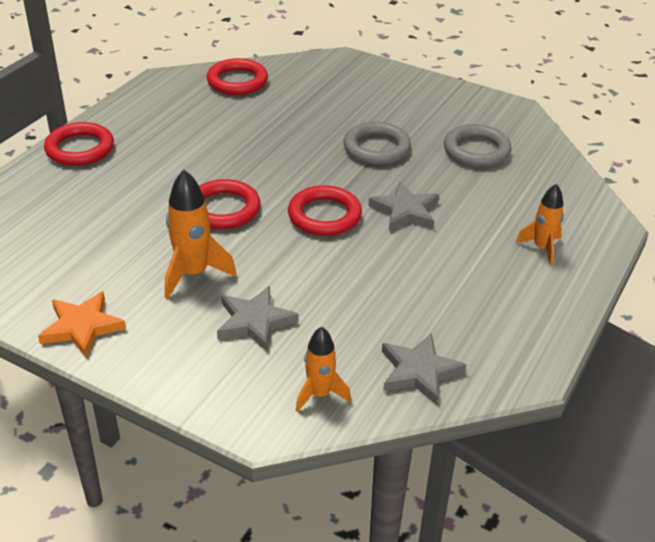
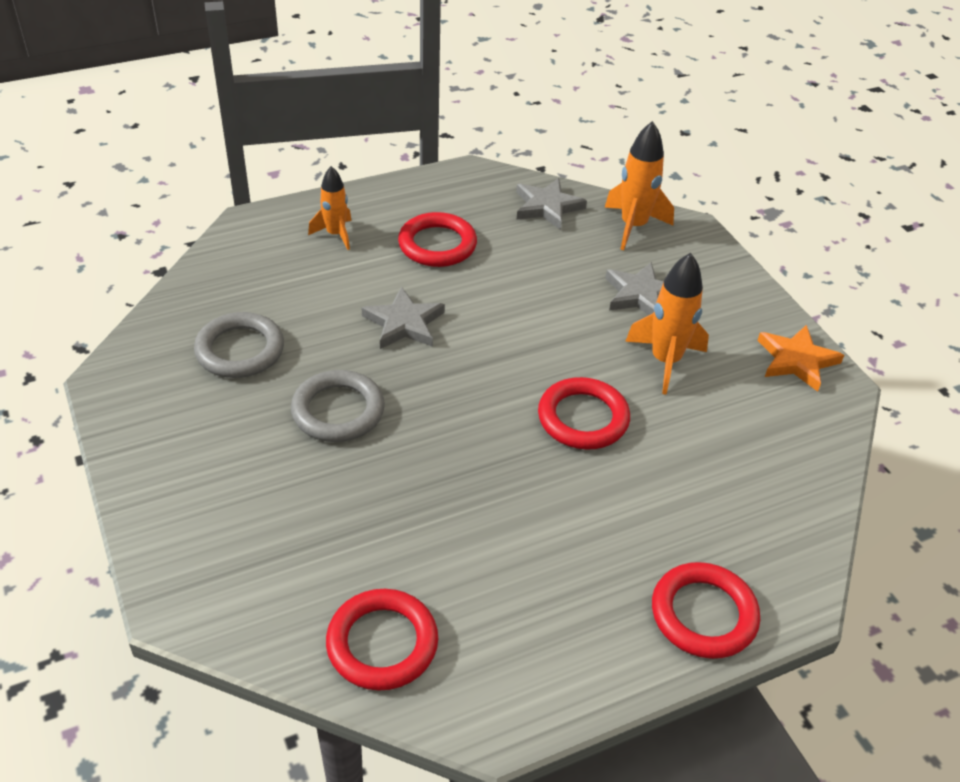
camera: 145 degrees left, 5 degrees up
red ring [288,185,362,236] -> red ring moved to [398,212,477,267]
orange rocket [296,326,351,412] -> orange rocket [605,121,674,250], size x1.52

